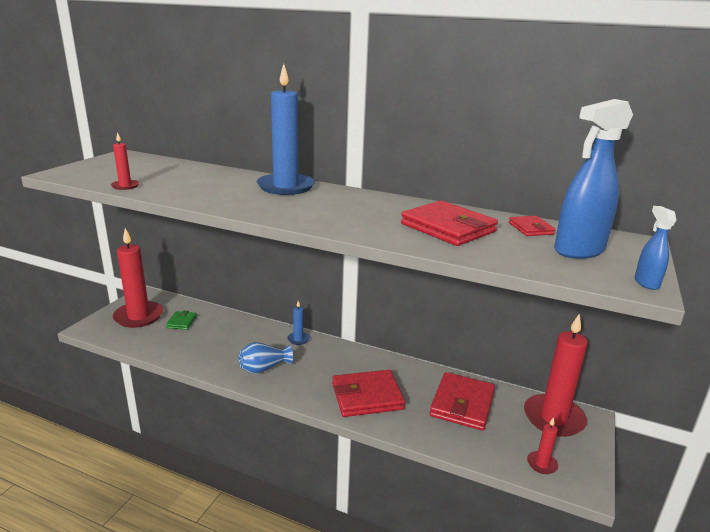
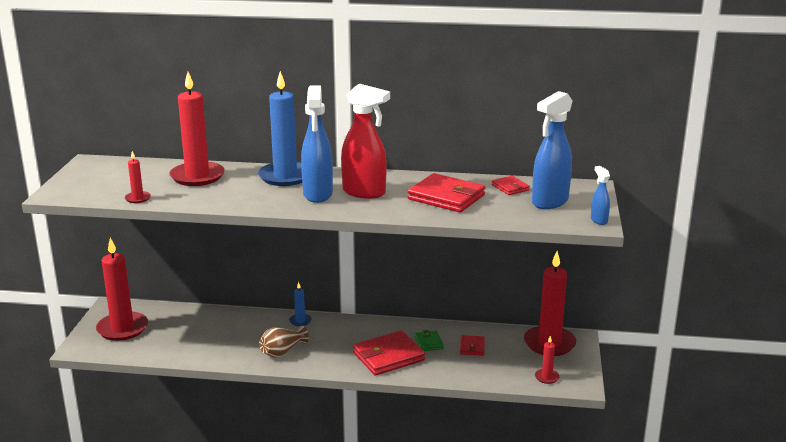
camera: 15 degrees left, 0 degrees up
green wallet [166,311,197,330] -> green wallet moved to [414,330,444,351]
blue vase [239,342,293,374] -> brown vase [259,326,309,358]
red wallet [430,372,495,431] -> red wallet [460,335,485,356], size x0.51
none -> red candle [169,72,225,186]
none -> blue spray bottle [301,86,333,203]
none -> red spray bottle [341,84,390,199]

